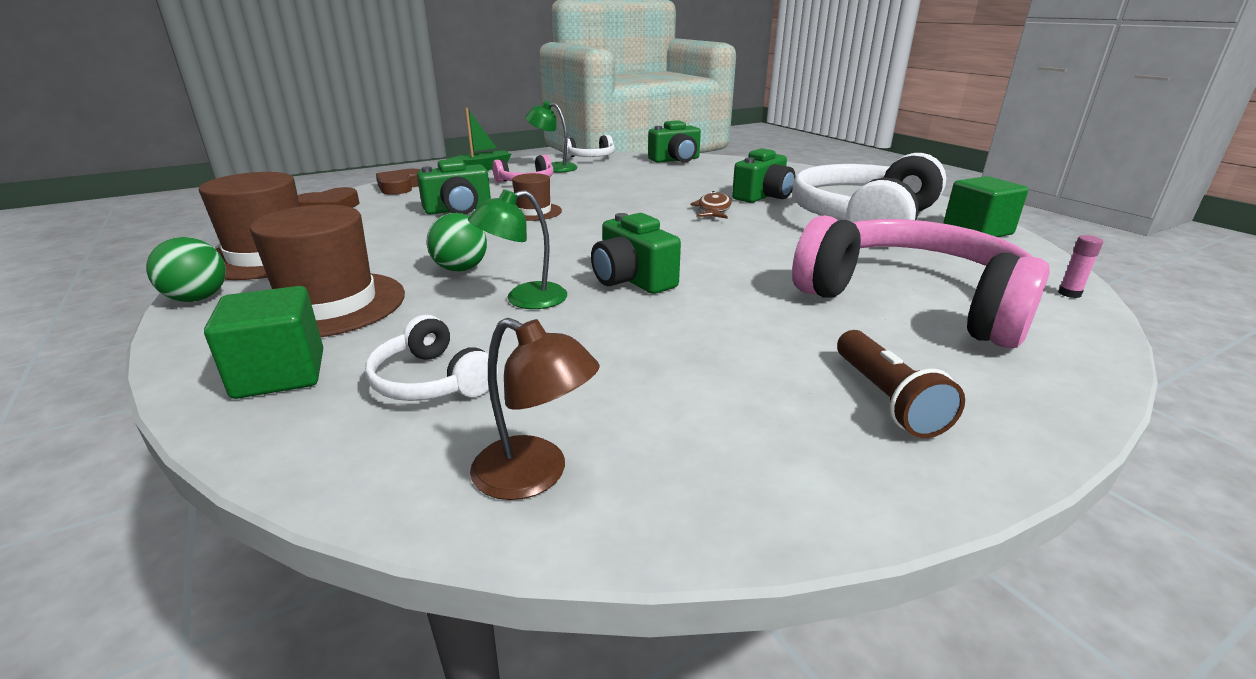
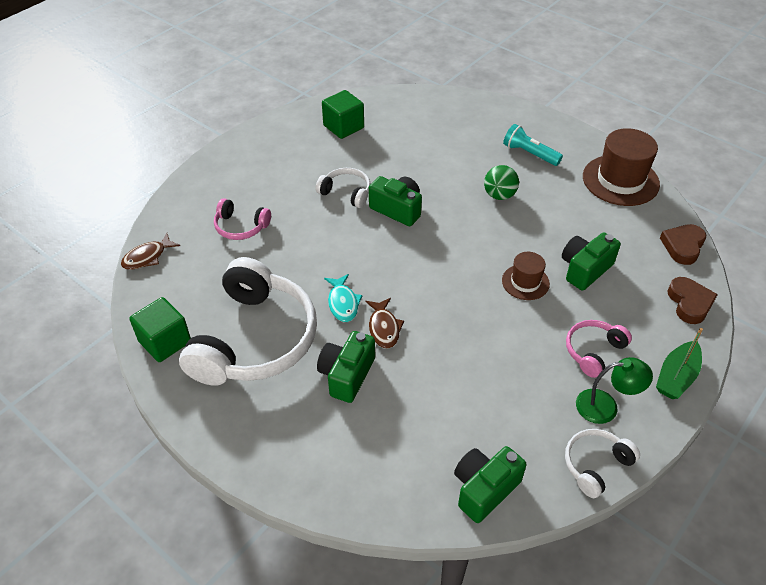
camera: 160 degrees right, 20 degrees up
green ball [146,237,226,302] -> none
green cube [204,286,323,399] -> green cube moved to [322,90,364,139]
brown hat [250,205,405,337] -> turquoise flashlight [503,124,563,166]
white headphones [365,315,498,401] -> white headphones moved to [315,168,371,208]
green lamp [468,189,567,309] -> none
brown lamp [470,318,600,500] -> none
pink headphones [792,215,1050,348] -> pink headphones [214,198,271,240], size x0.46
brown flashlight [837,330,965,438] -> none
pink glue stick [1058,235,1103,298] -> brown fish [121,233,180,270]
none -> turquoise fish [324,274,362,322]

